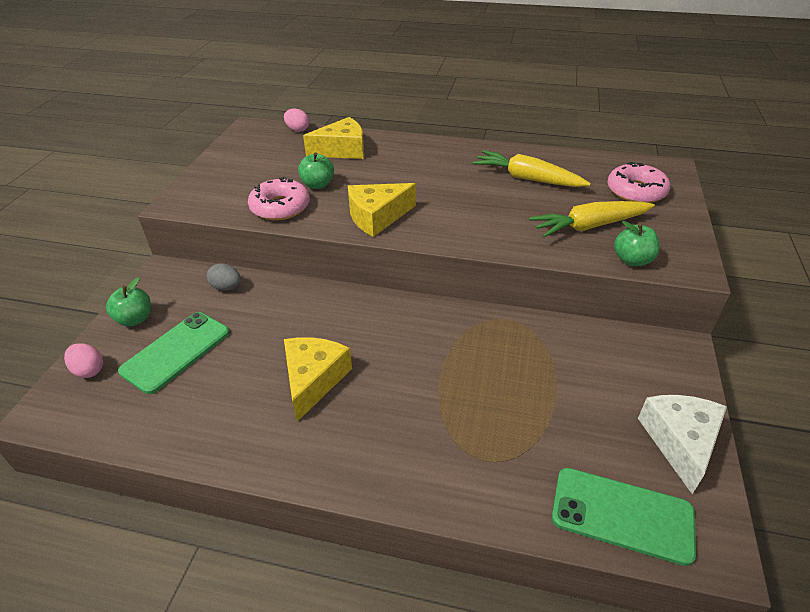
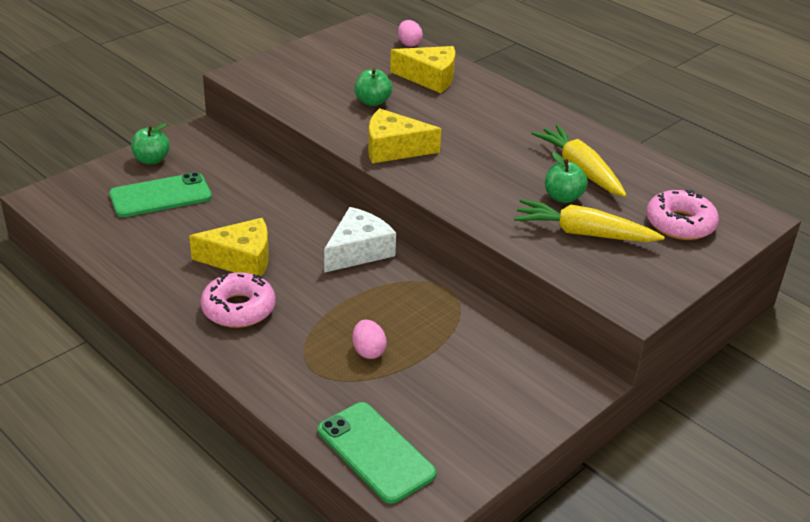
camera: 30 degrees right, 5 degrees down
pink egg [64,343,103,378] -> pink egg moved to [352,320,387,359]
grey egg [207,263,241,291] -> none
pink donut [248,177,310,220] -> pink donut moved to [201,272,276,328]
yellow cheese [284,337,352,422] -> yellow cheese turned 45 degrees clockwise [189,218,269,277]
green apple [614,221,660,266] -> green apple moved to [545,152,588,203]
white cheese [638,395,727,494] -> white cheese moved to [324,207,396,273]

